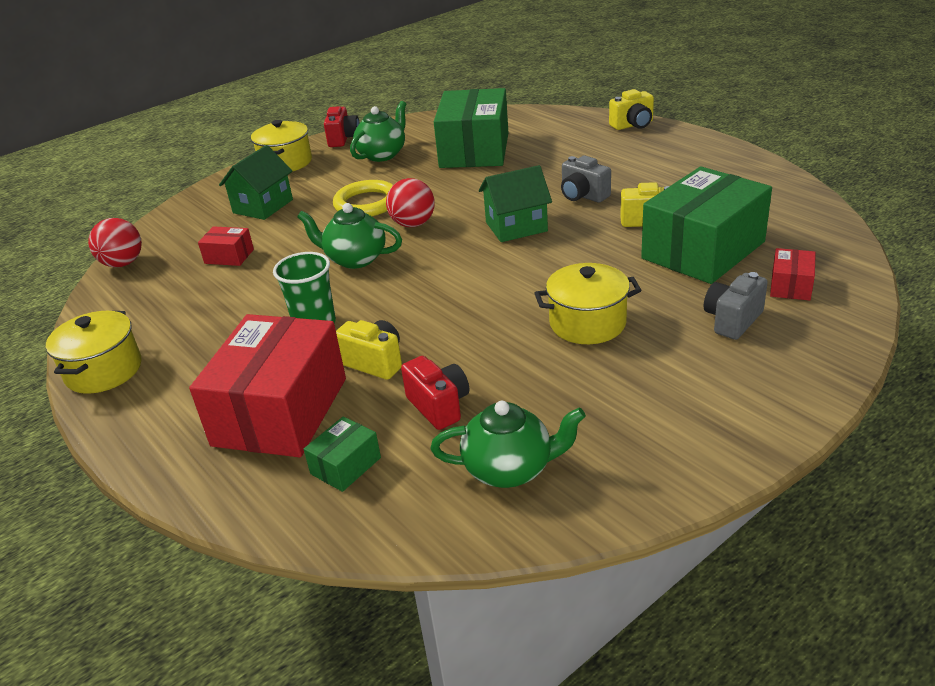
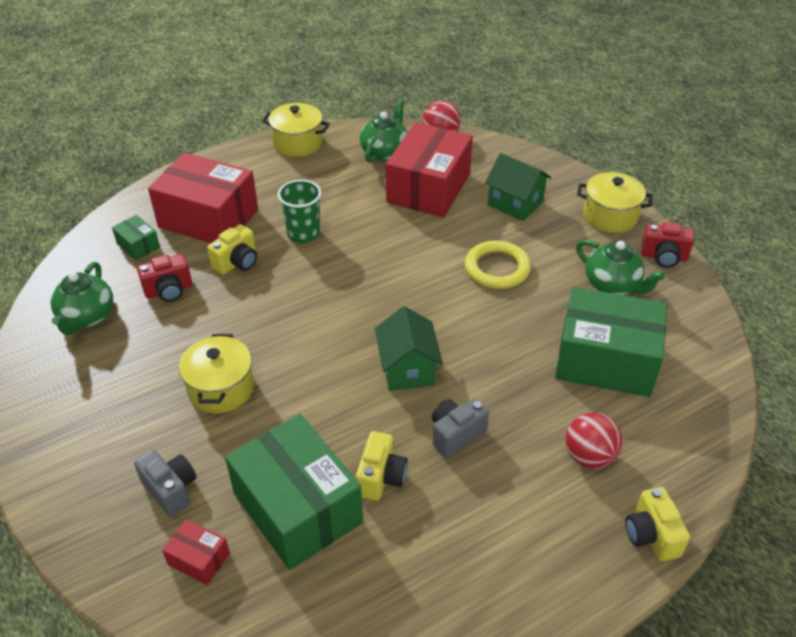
camera: 95 degrees right, 10 degrees up
red box [198,226,254,266] -> red box [386,122,473,217], size x2.31
green teapot [297,203,402,269] -> green teapot moved to [360,100,408,163]
red ball [386,178,435,227] -> red ball moved to [565,413,622,469]

